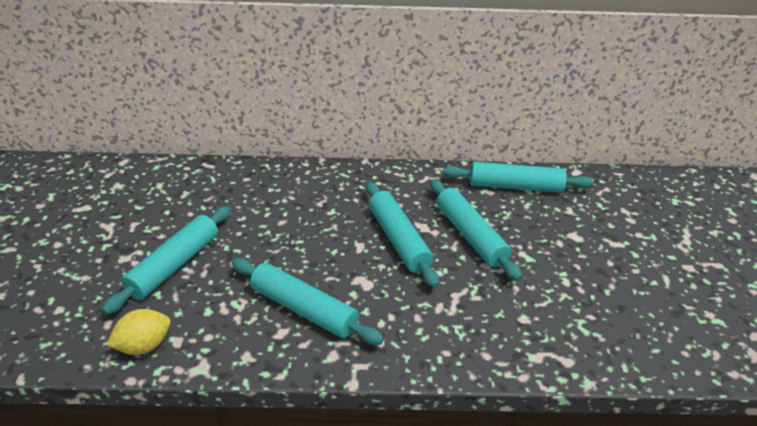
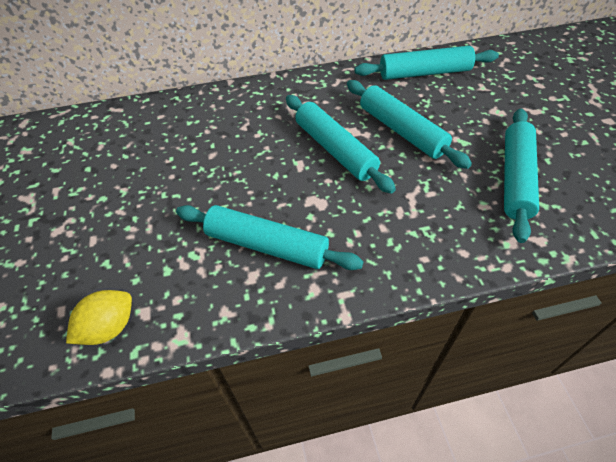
camera: 10 degrees left, 15 degrees up
turquoise rolling pin [101,206,231,315] -> turquoise rolling pin moved to [504,109,539,243]

